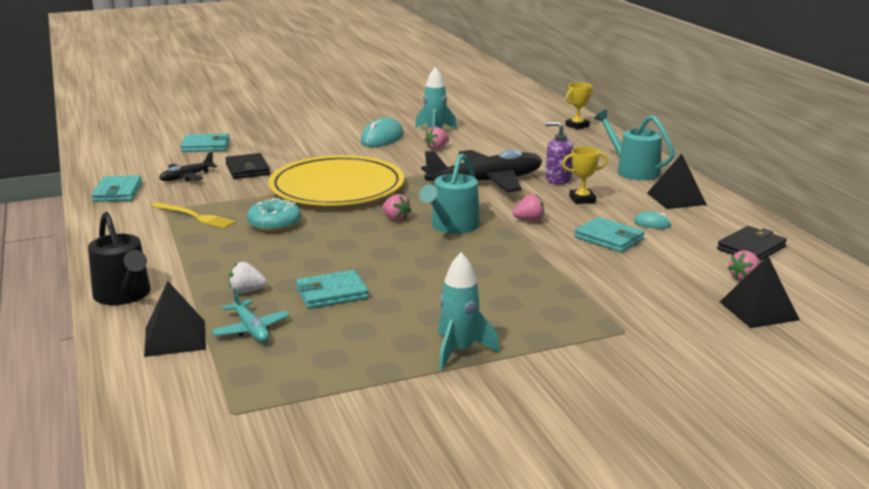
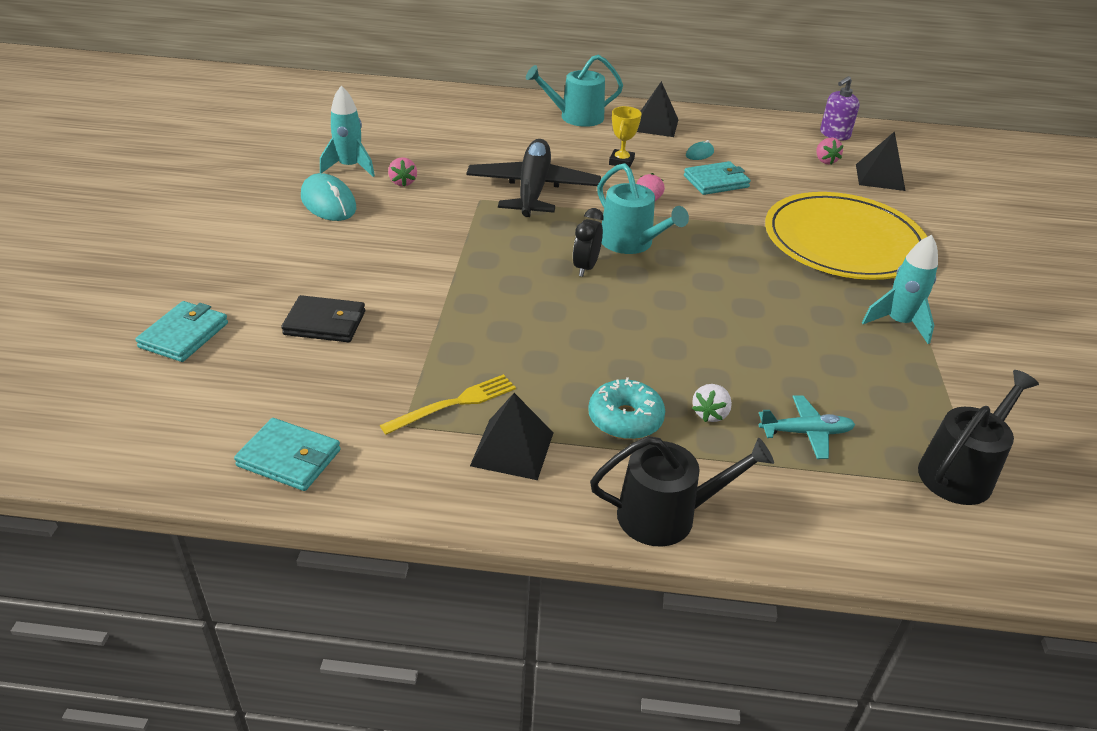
camera: 65 degrees left, 15 degrees up
black pyramid [144,281,206,357] -> black pyramid moved to [470,393,554,480]
black plane [159,152,217,181] -> none
turquoise donut [247,198,301,232] -> turquoise donut moved to [588,377,665,440]
yellow plate [268,155,404,206] -> yellow plate moved to [765,192,927,280]
turquoise wallet [296,270,369,309] -> none
pink strawberry [382,194,411,222] -> black clock [573,208,604,277]
purple soap dispenser [545,121,574,185] -> purple soap dispenser moved to [820,76,860,140]
yellow trophy [565,82,593,130] -> none
black wallet [717,226,787,261] -> none
none -> black watering can [918,370,1039,505]

